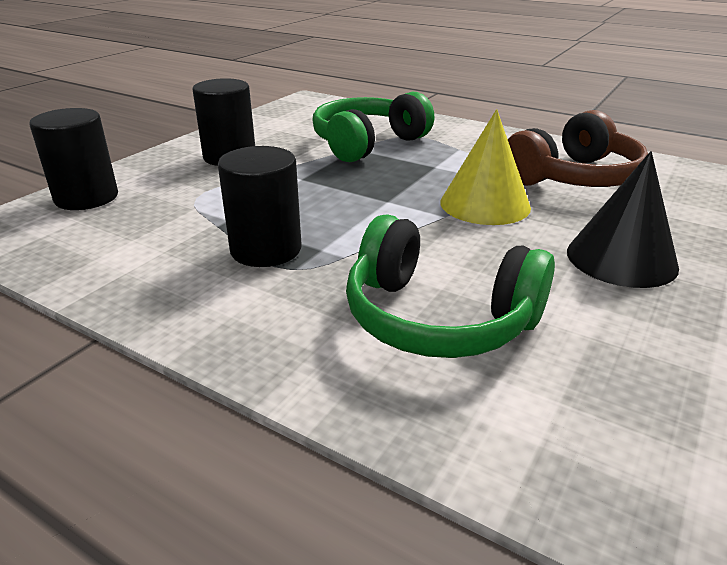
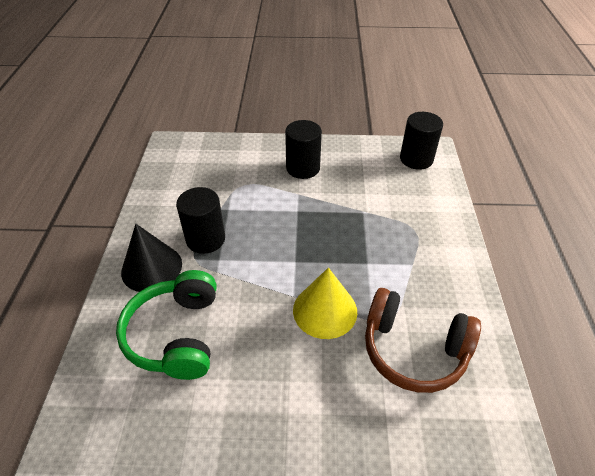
camera: 60 degrees right, 15 degrees up
black cylinder [30,108,118,210] -> black cylinder moved to [400,112,443,170]
green headphones [313,91,434,162] -> none
black cone [567,151,679,288] -> black cone moved to [121,224,182,292]

